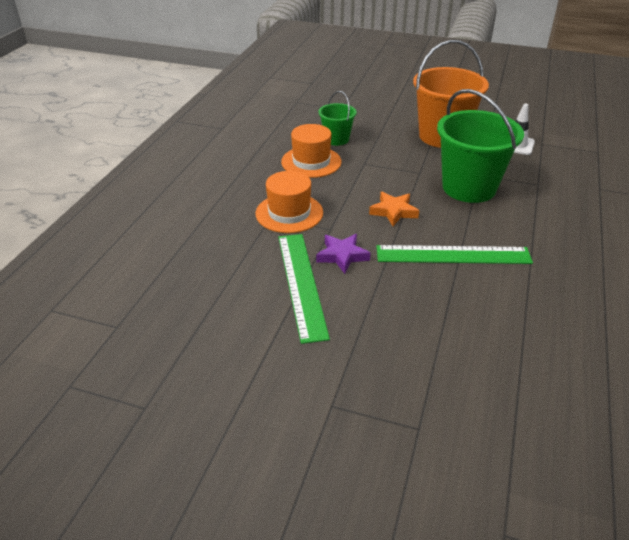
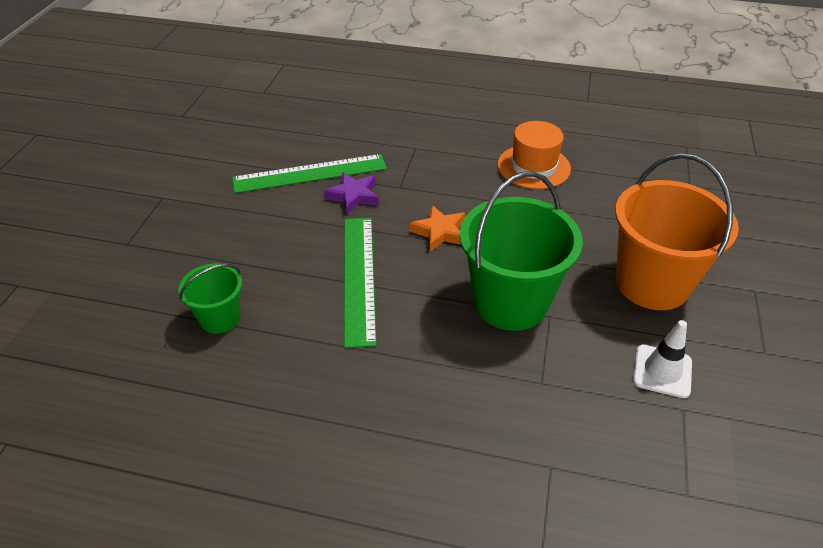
camera: 85 degrees right, 5 degrees up
orange hat [256,171,323,233] -> none
green bucket [318,91,357,146] -> green bucket moved to [178,263,242,334]

